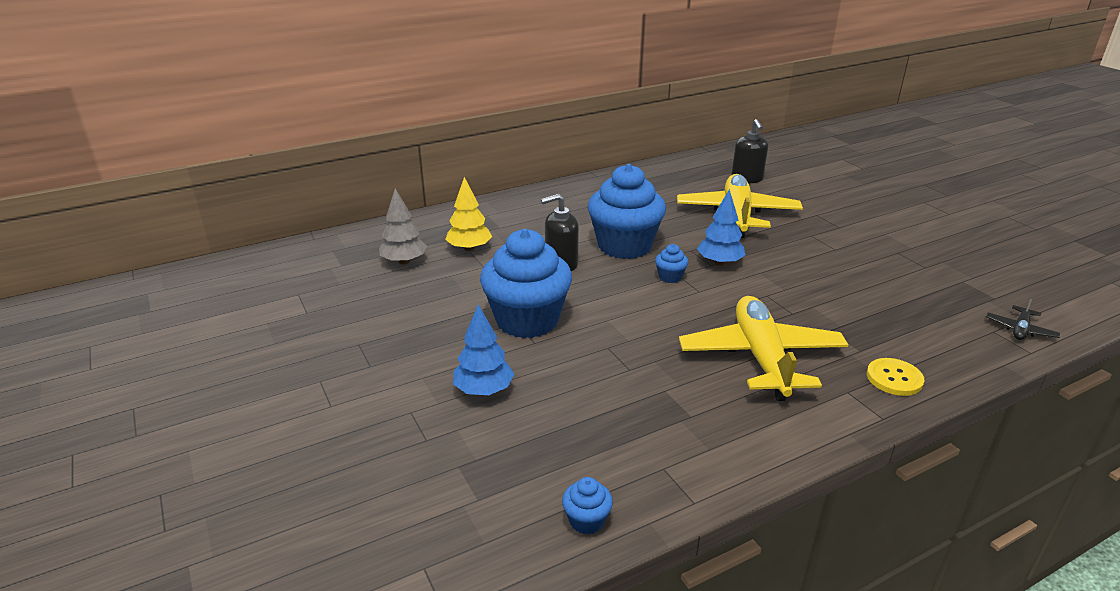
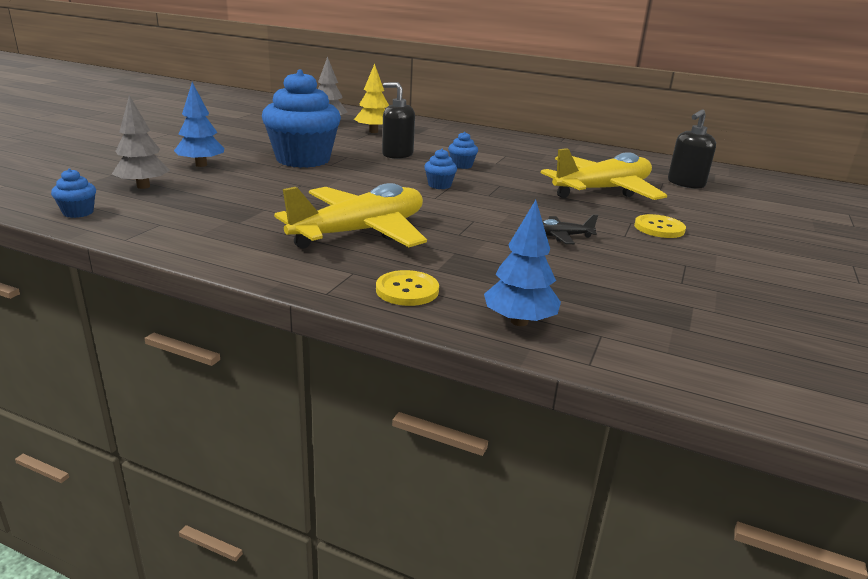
camera: 50 degrees right, 5 degrees down
blue cupcake [588,164,666,259] -> blue cupcake [448,132,478,169], size x0.40
blue tree [697,189,746,266] -> blue tree moved to [484,200,561,326]
black plane [986,297,1060,340] -> black plane moved to [543,214,598,244]
none -> grey tree [112,95,170,189]
none -> yellow button [634,214,686,238]

